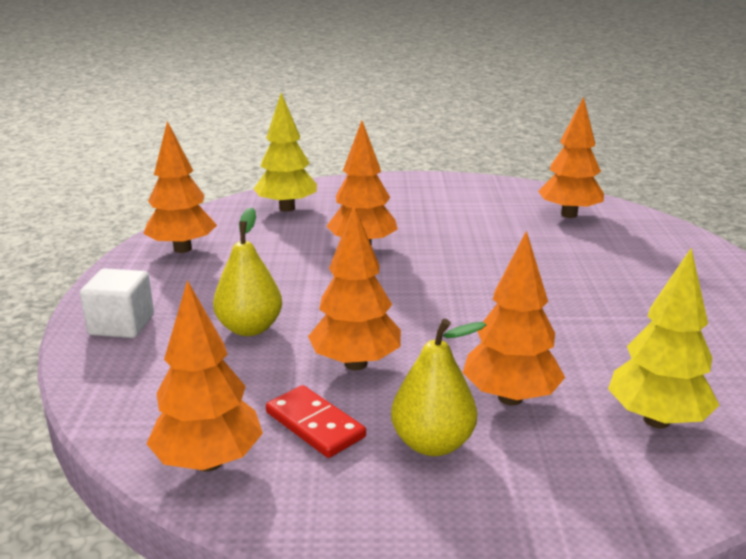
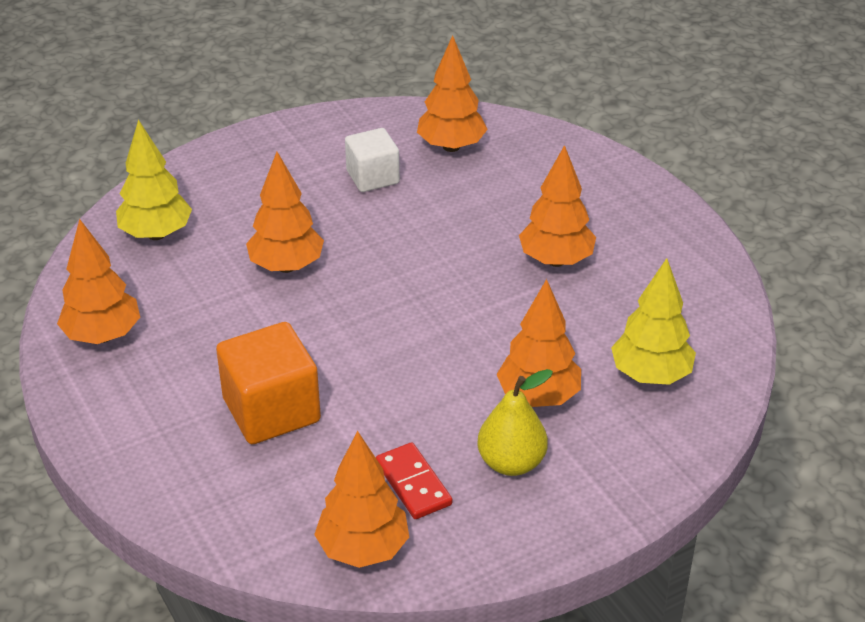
camera: 30 degrees left, 15 degrees up
white cube [80,268,154,338] -> white cube moved to [345,128,400,192]
yellow pear [213,207,282,336] -> orange cube [216,322,321,444]
red domino [266,385,366,458] -> red domino turned 45 degrees clockwise [376,442,452,519]
orange tree [308,206,401,370] -> orange tree moved to [519,145,596,267]

